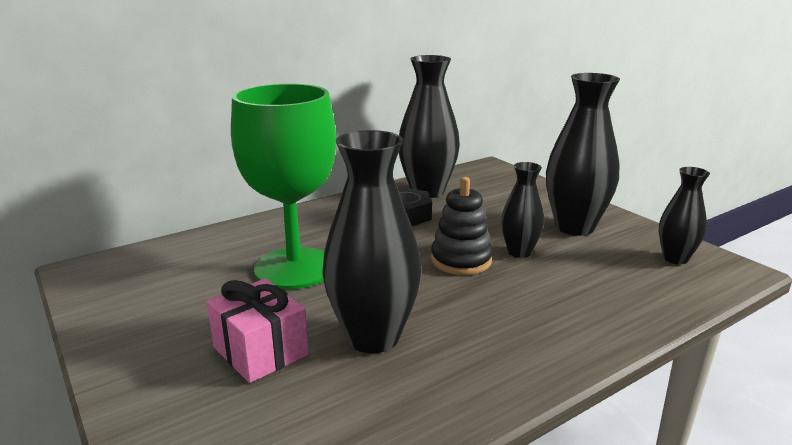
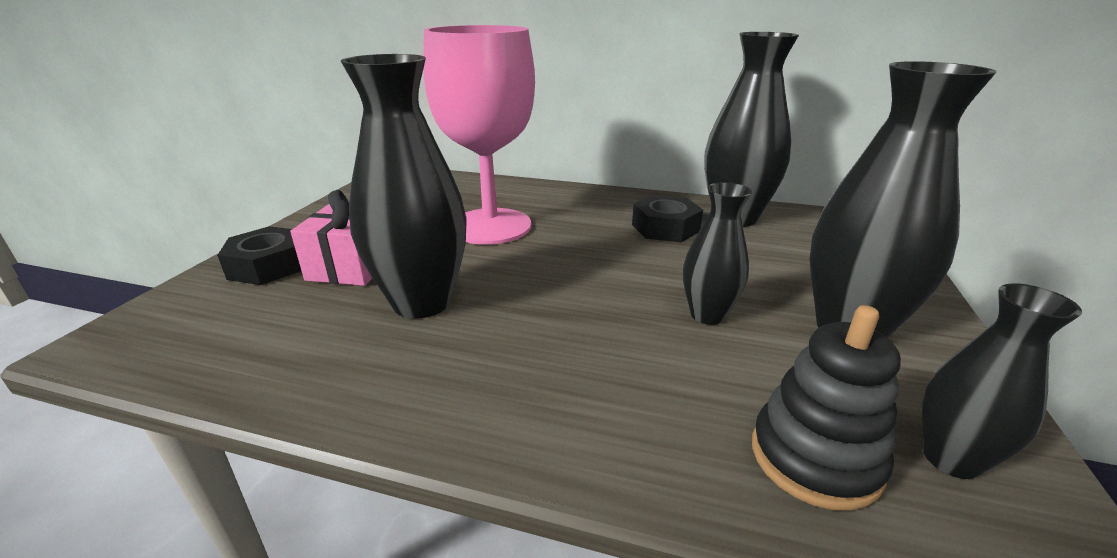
camera: 50 degrees right, 5 degrees up
green goblet [231,84,336,289] -> pink goblet [424,25,535,245]
black stacking toy [431,177,493,275] -> black stacking toy moved to [752,305,901,511]
none -> black nut [217,226,301,285]

